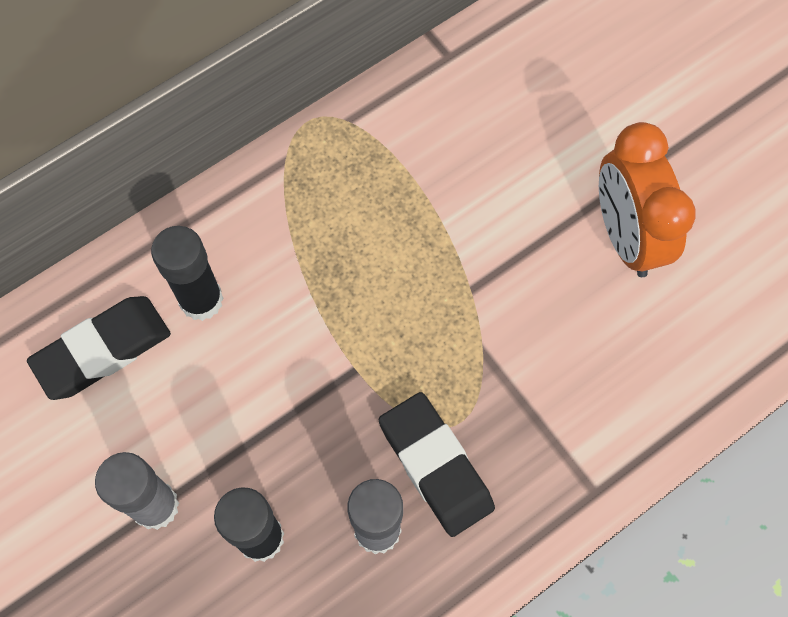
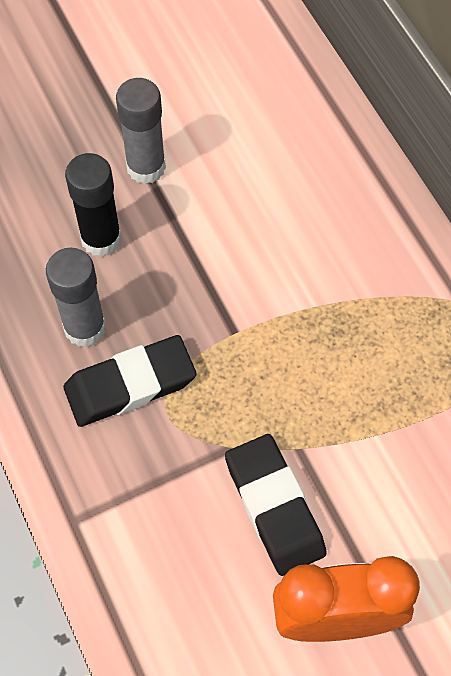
camera: 100 degrees right, 5 degrees down
black eraser [27,296,171,400] -> black eraser moved to [225,434,326,576]
black glue stick [151,226,223,321] -> none

